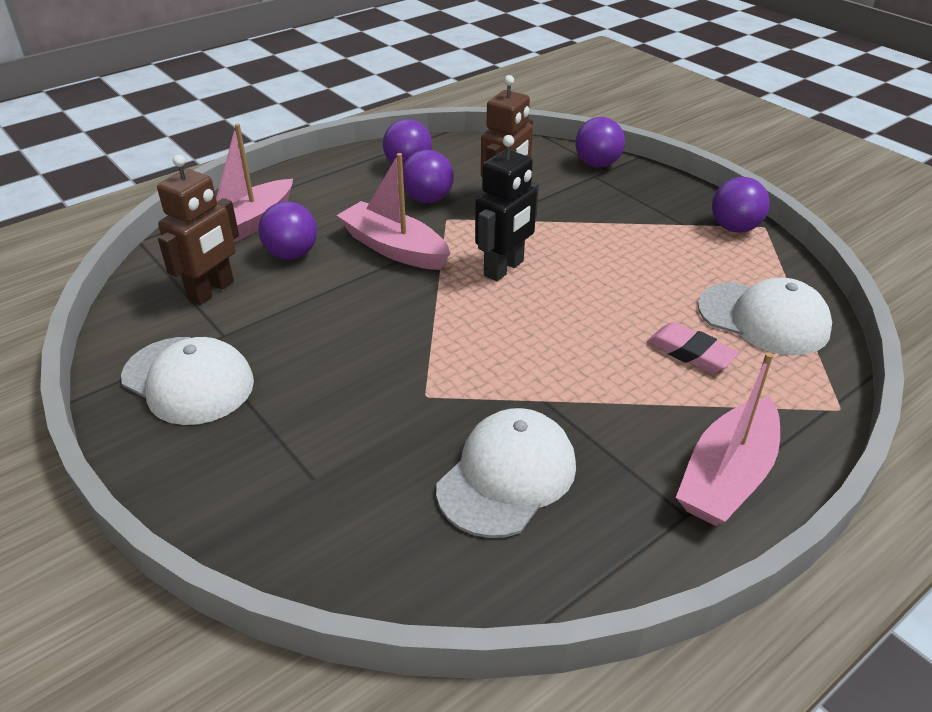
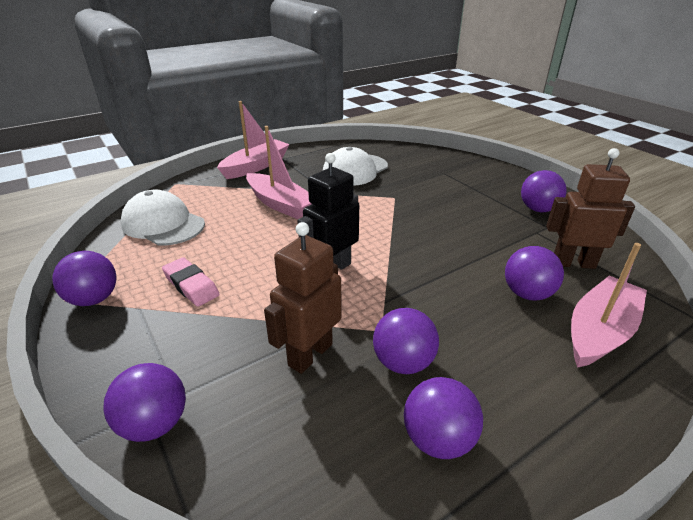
camera: 175 degrees left, 5 degrees down
white cap [121,337,254,425] -> purple ball [521,170,567,212]
brown robot [157,155,239,305] -> brown robot turned 60 degrees clockwise [546,148,635,269]
pink boat [337,153,450,270] -> pink boat moved to [246,126,311,219]
pink eraser [647,322,739,373] -> pink eraser moved to [162,257,220,307]

